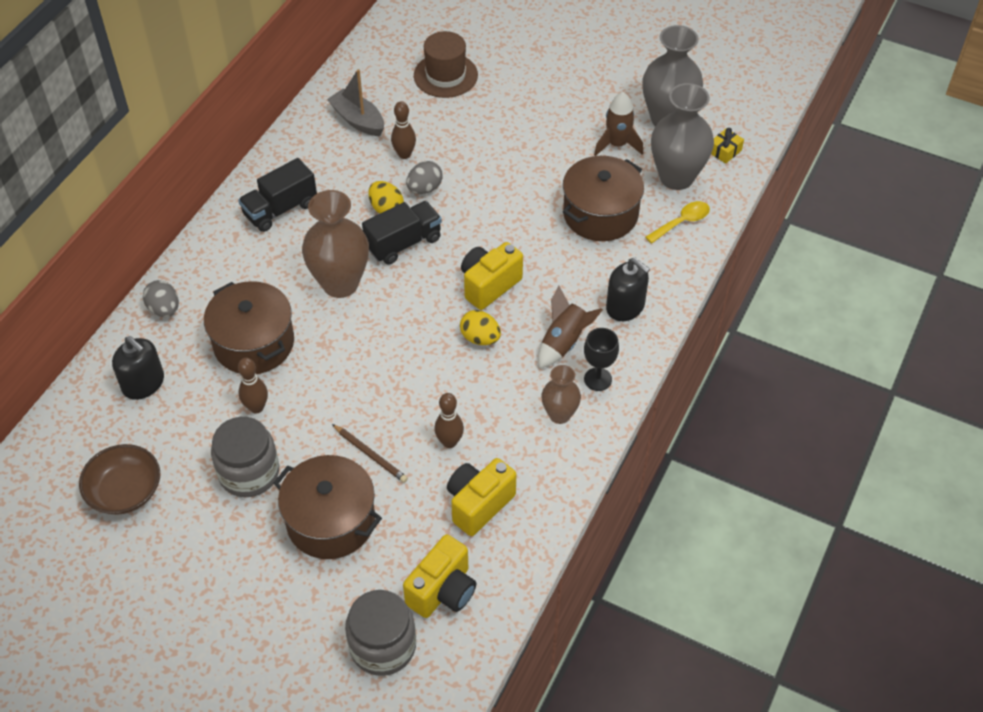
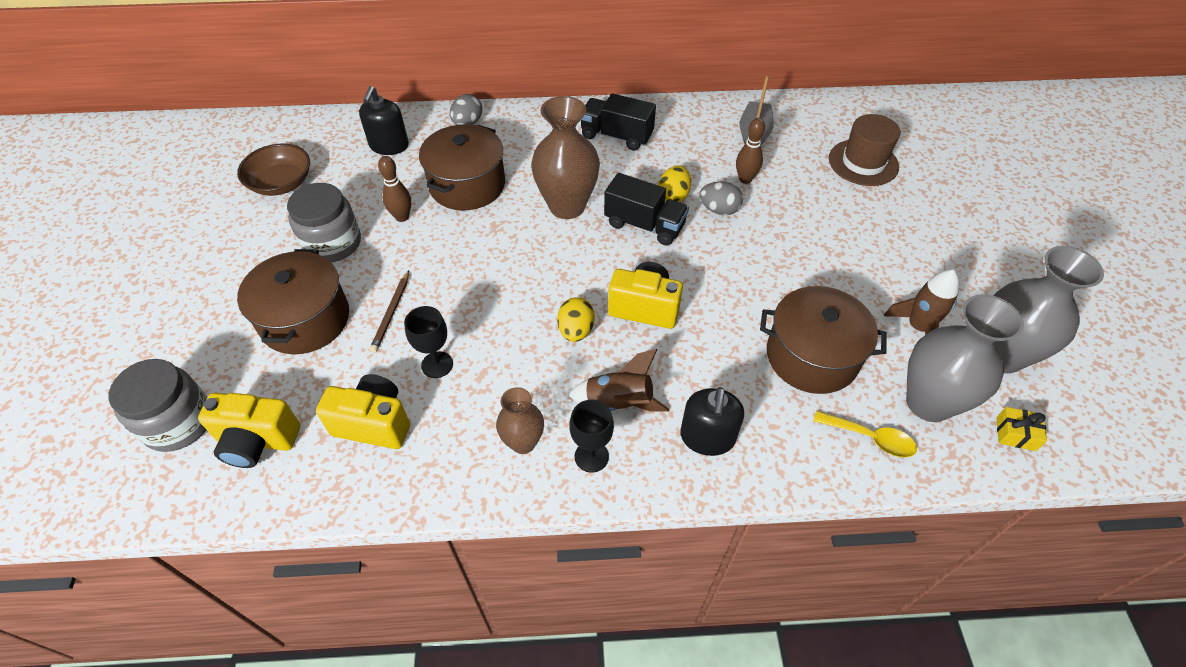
camera: 60 degrees right, 0 degrees up
brown bowling pin [434,393,464,448] -> black goblet [404,306,453,378]

